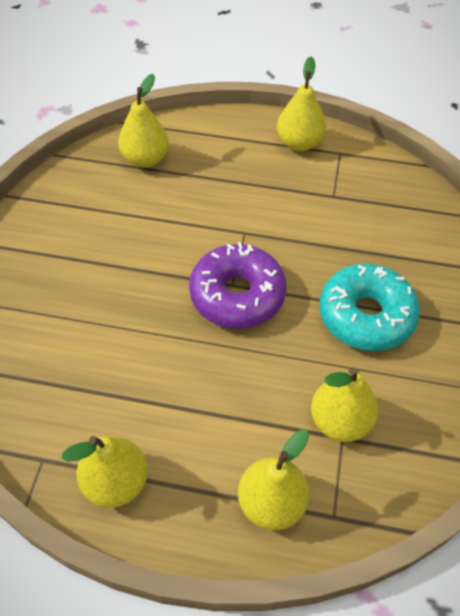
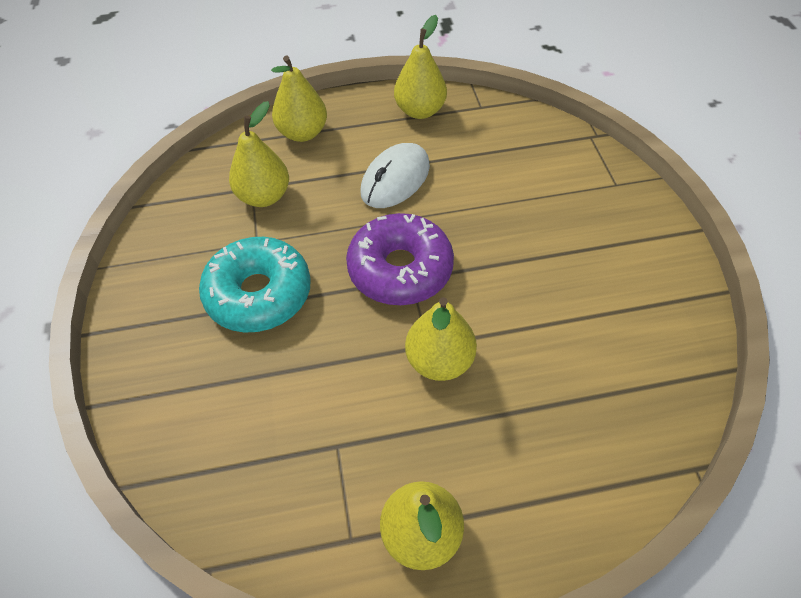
camera: 160 degrees right, 0 degrees up
yellow pear [118,74,169,168] -> yellow pear moved to [405,297,477,381]
none -> white mouse [361,143,430,208]

